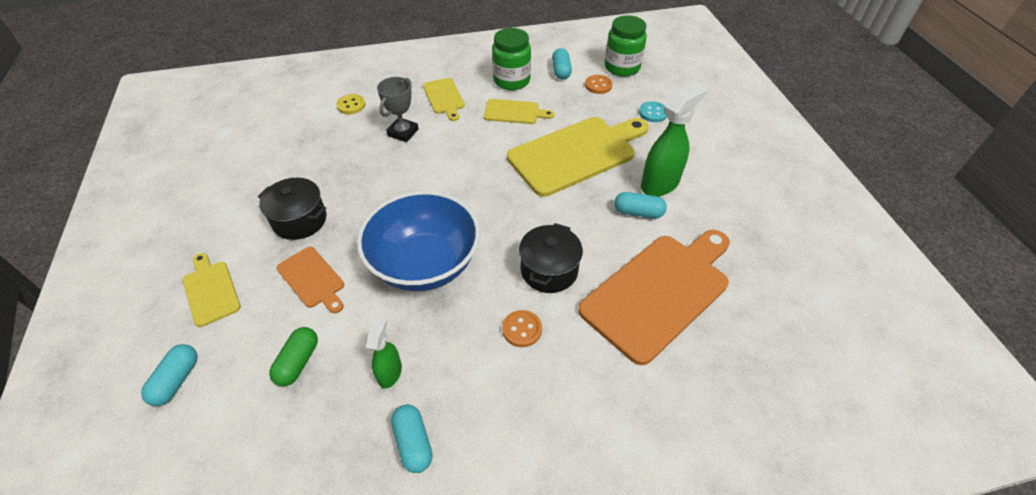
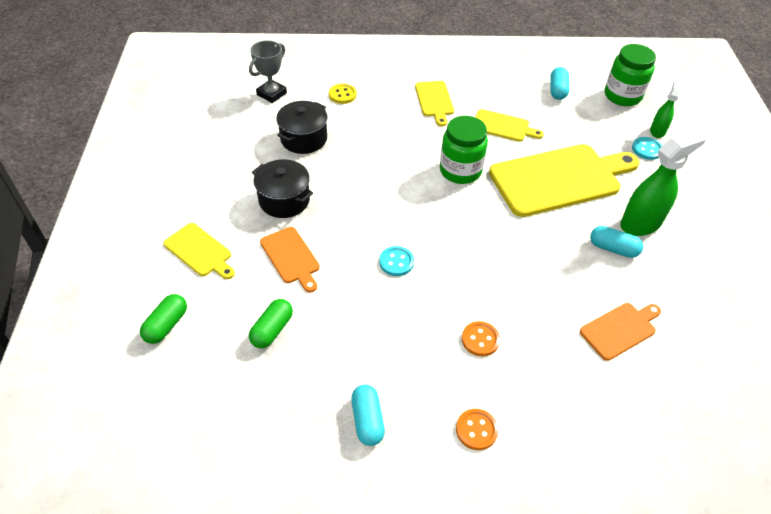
camera: 10 degrees right, 0 degrees up
turquoise capsule [141,344,197,406] -> green capsule [140,294,187,344]
yellow cutting board [183,253,241,327] -> yellow cutting board turned 150 degrees clockwise [164,223,235,279]
blue bowl [357,191,480,291] -> turquoise button [379,246,414,276]
green spray bottle [367,316,402,388] -> green spray bottle moved to [650,80,681,138]
grey trophy [377,77,419,142] -> grey trophy moved to [249,40,287,103]
green jar [492,28,531,90] -> green jar moved to [440,116,488,184]
black pot [519,223,583,293] -> black pot moved to [276,101,328,154]
orange cutting board [578,230,730,365] -> orange cutting board [580,303,661,361], size x0.49
orange button [585,75,612,94] -> orange button moved to [456,409,498,450]

